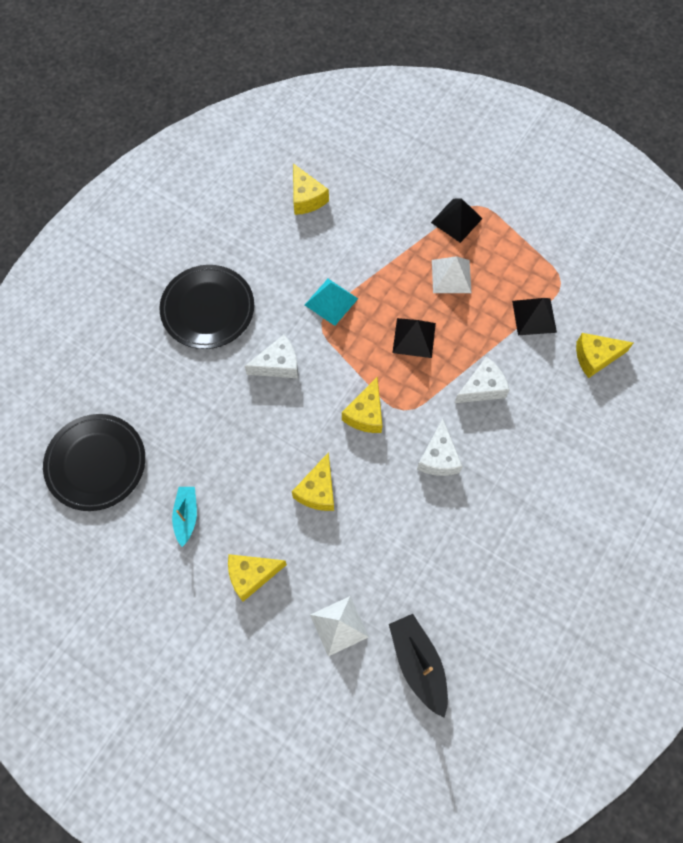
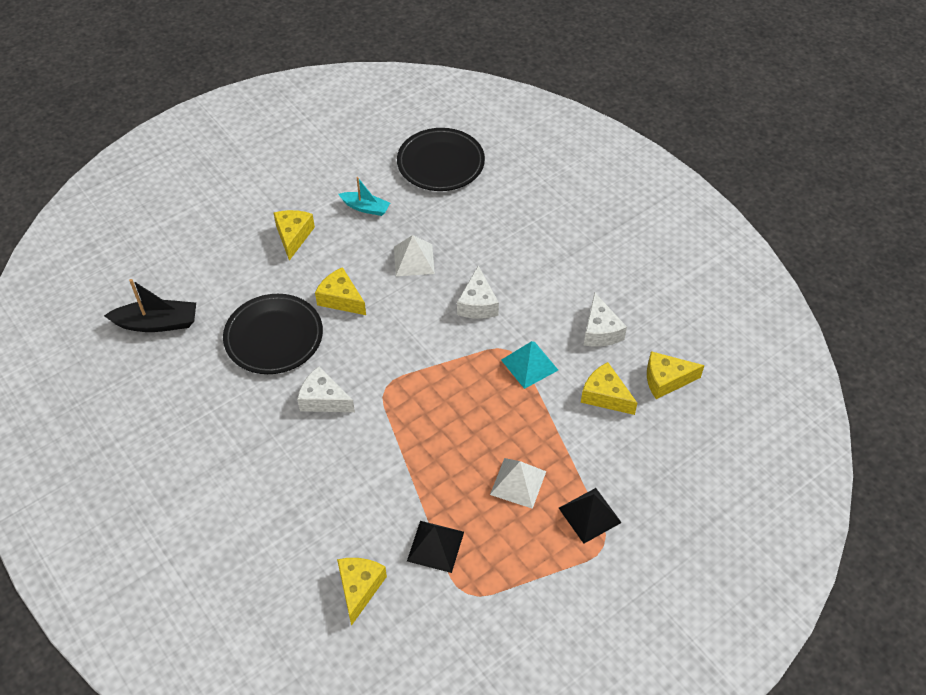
camera: 110 degrees right, 15 degrees down
black plate [159,265,254,349] -> black plate moved to [223,294,323,374]
white pyramid [310,596,369,656] -> white pyramid moved to [394,235,435,276]
yellow cheese [342,377,382,433] -> yellow cheese moved to [581,362,637,415]
black pyramid [392,318,436,358] -> none
white cheese [455,357,510,403] -> white cheese moved to [584,292,627,347]

